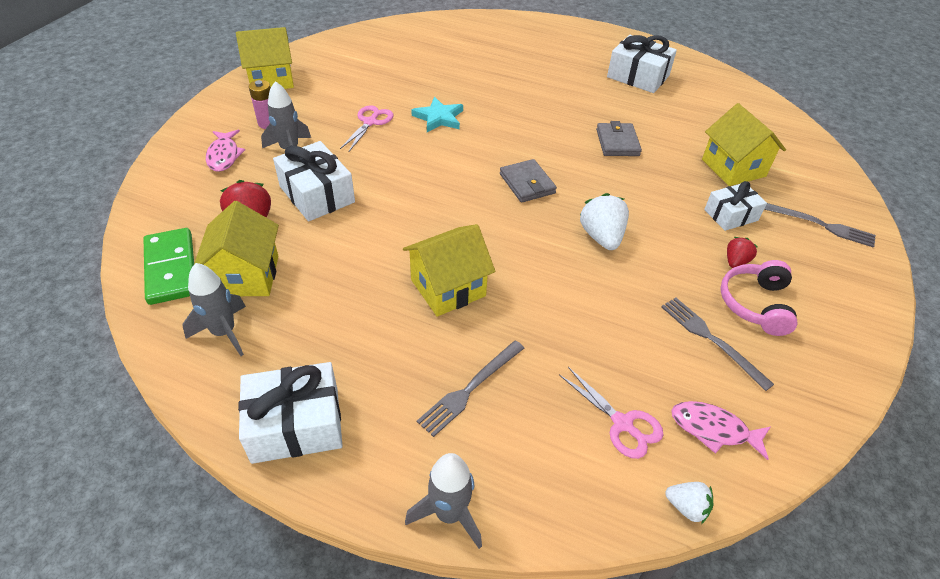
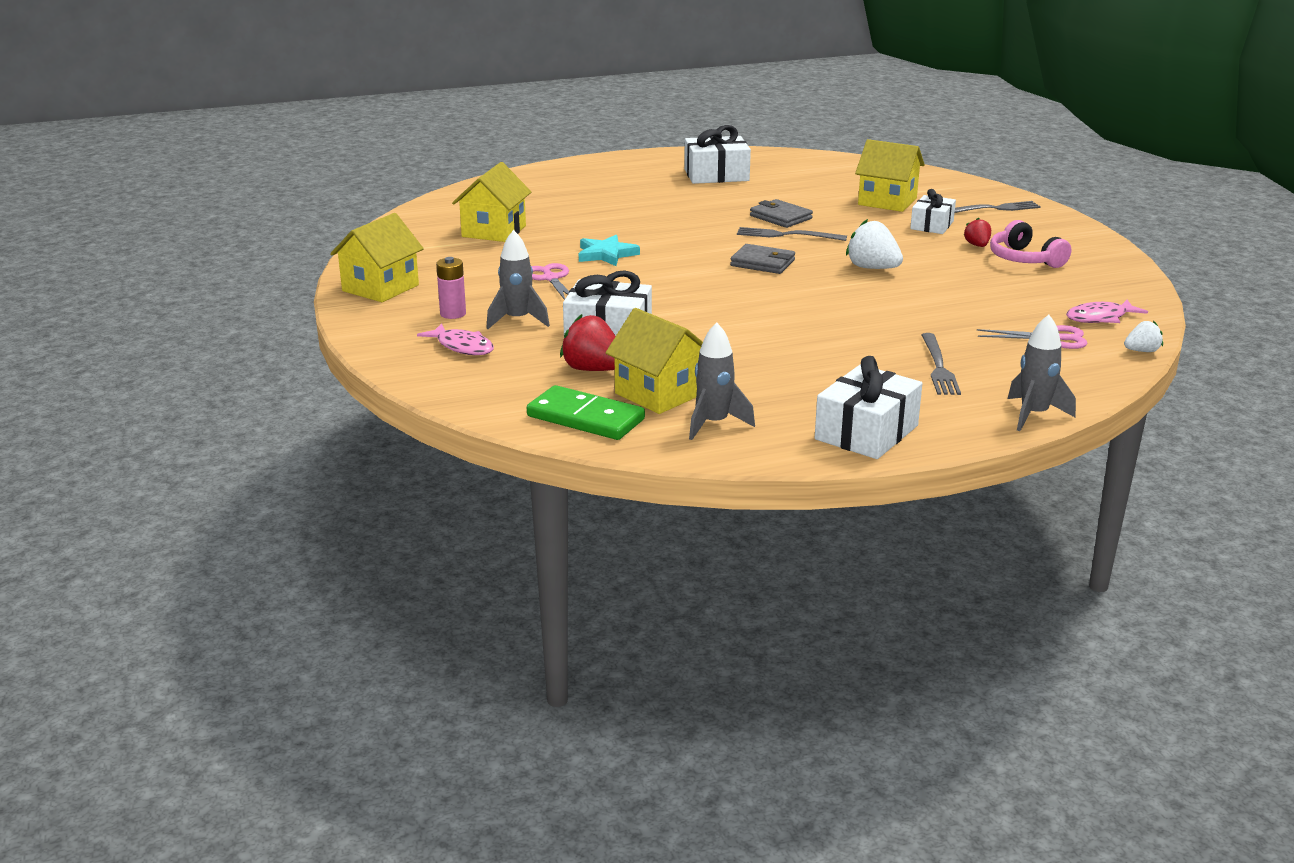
camera: 40 degrees left, 20 degrees down
yellow house [403,224,495,317] -> yellow house moved to [452,162,531,242]
grey fork [661,297,774,391] -> grey fork moved to [737,227,847,241]

